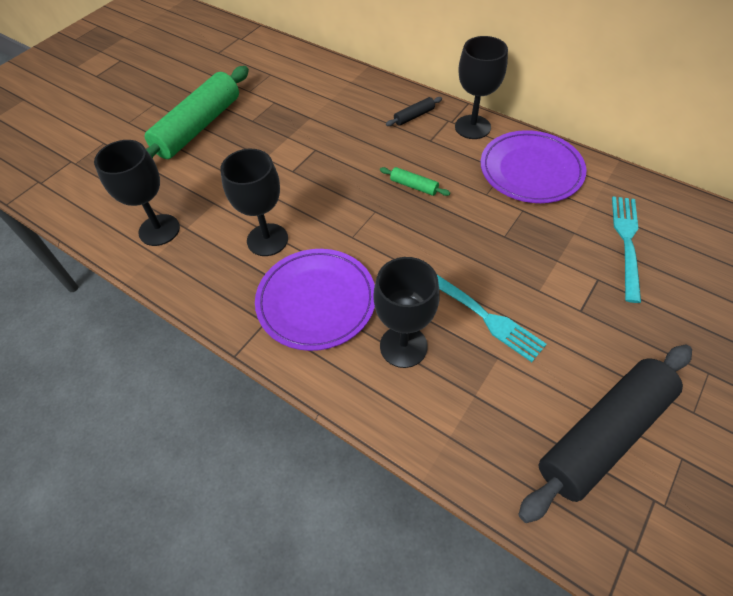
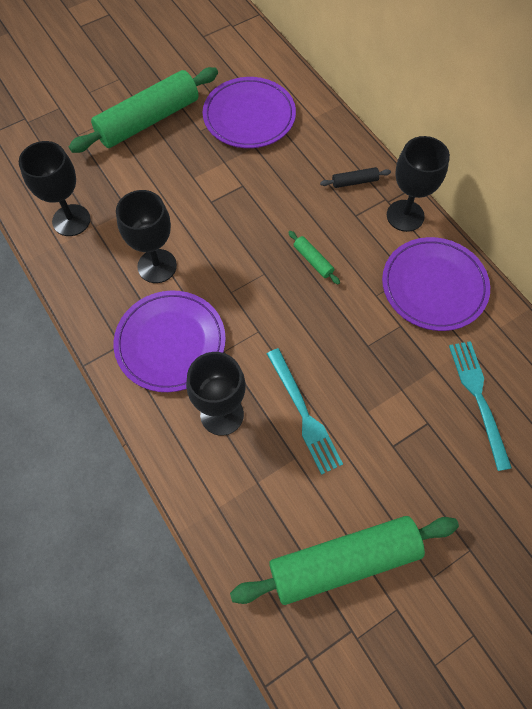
camera: 20 degrees right, 10 degrees up
black rolling pin [518,345,692,523] -> green rolling pin [230,516,459,605]
turquoise fork [612,197,641,303] -> turquoise fork turned 45 degrees counterclockwise [449,341,512,471]
none -> purple plate [203,77,296,148]

